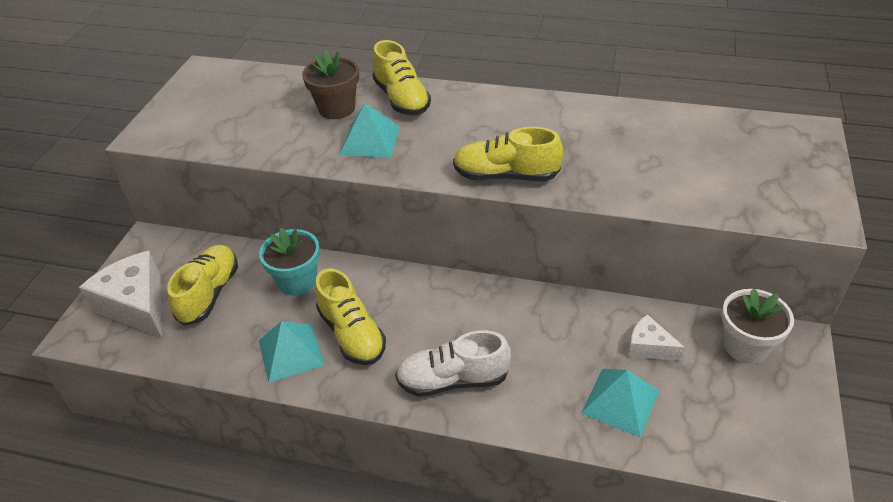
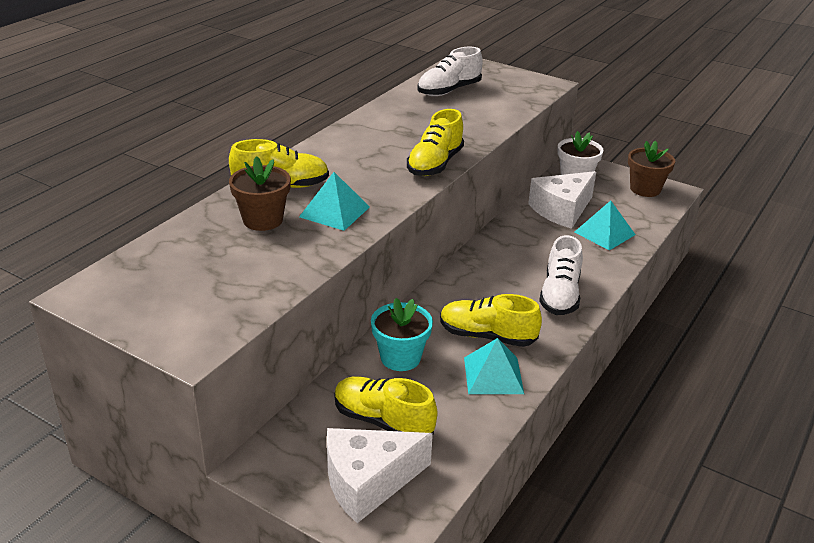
camera: 75 degrees left, 10 degrees down
yellow shoe [315,268,386,365] -> yellow shoe turned 150 degrees counterclockwise [440,294,542,347]
white cheese [628,314,685,361] -> white cheese [528,171,596,229], size x1.86
none -> white shoe [417,47,483,96]
none -> brown flower pot [628,141,675,197]

